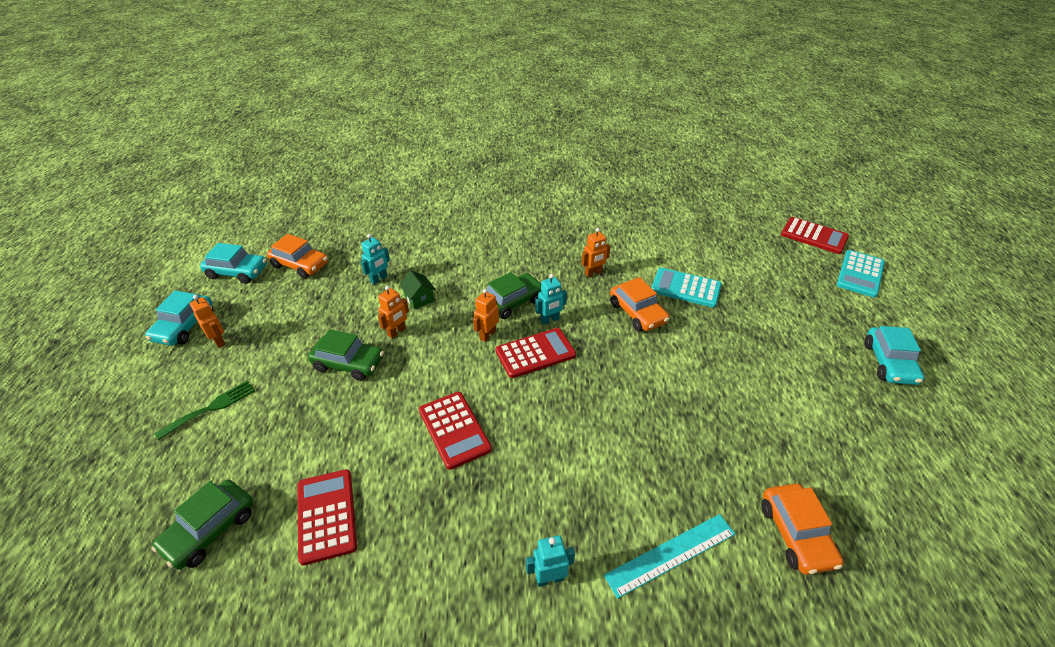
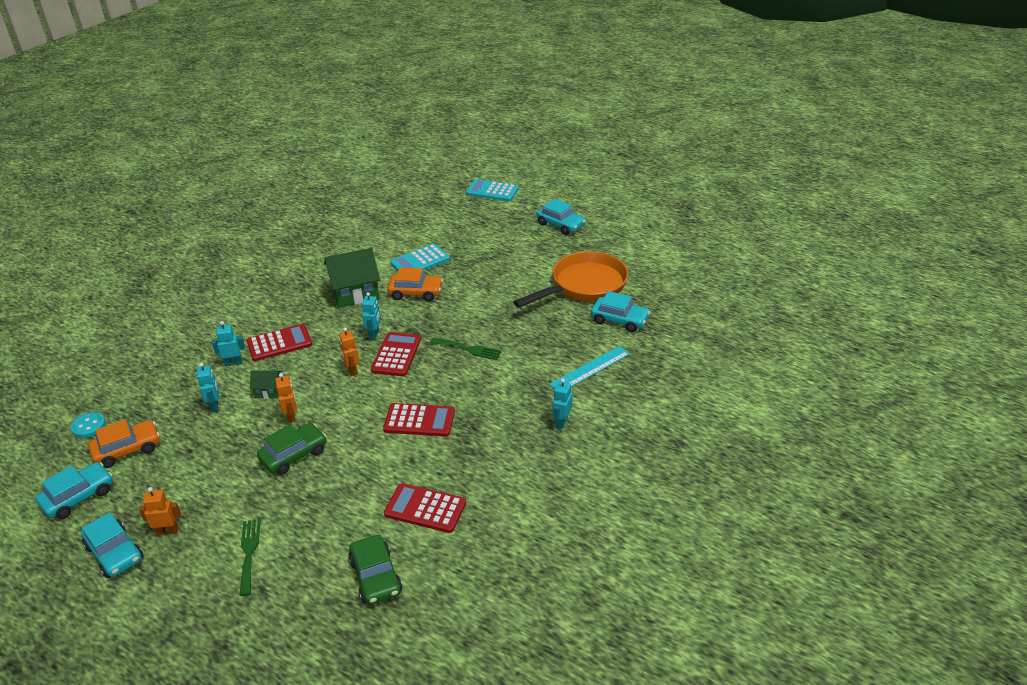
camera: 55 degrees left, 5 degrees down
green car [487,272,541,319] -> none
orange robot [581,228,611,277] -> green house [324,248,380,308]
turquoise ruler [604,514,735,599] -> turquoise ruler turned 45 degrees clockwise [549,346,630,389]
orange car [761,484,844,575] -> turquoise car [591,291,651,332]
red calculator [781,217,849,254] -> red calculator moved to [246,324,312,361]
turquoise calculator [837,250,885,298] -> turquoise calculator turned 135 degrees clockwise [466,179,519,201]
none -> turquoise button [70,412,106,438]
none -> turquoise robot [212,321,245,367]
none -> green fork [430,337,502,360]
none -> orange pan [513,251,628,308]

